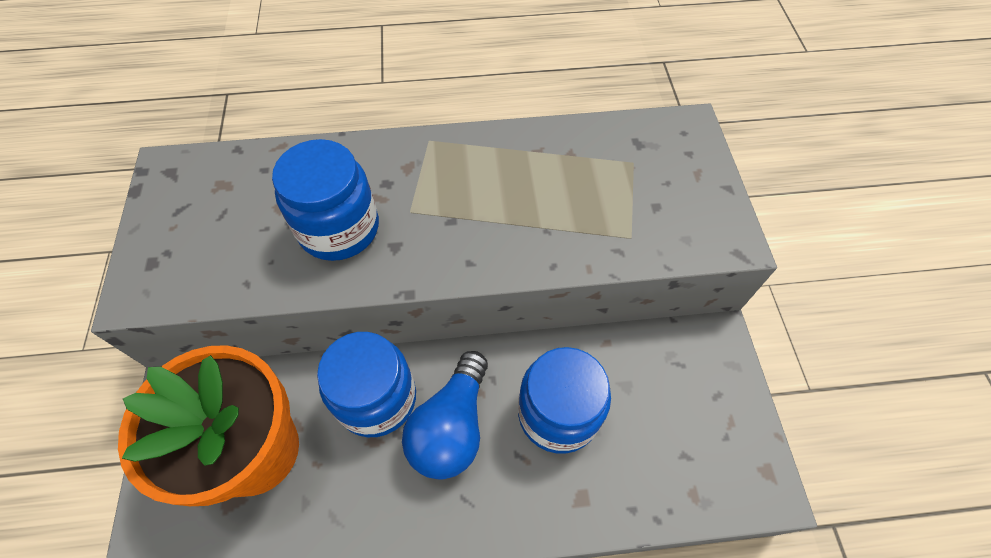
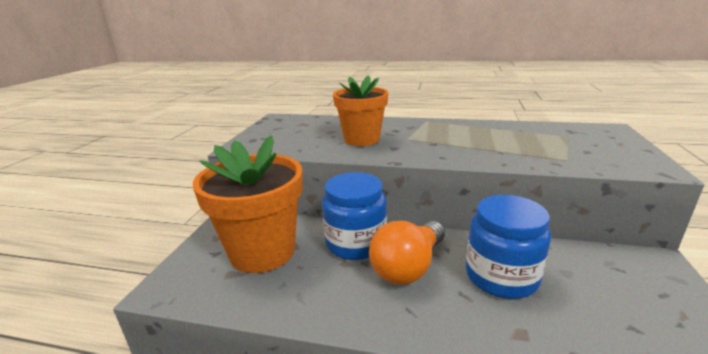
camera: 20 degrees right, 35 degrees down
blue jar [272,139,379,261] -> orange flower pot [333,75,388,146]
blue light bulb [402,351,488,480] -> orange light bulb [369,221,445,285]

